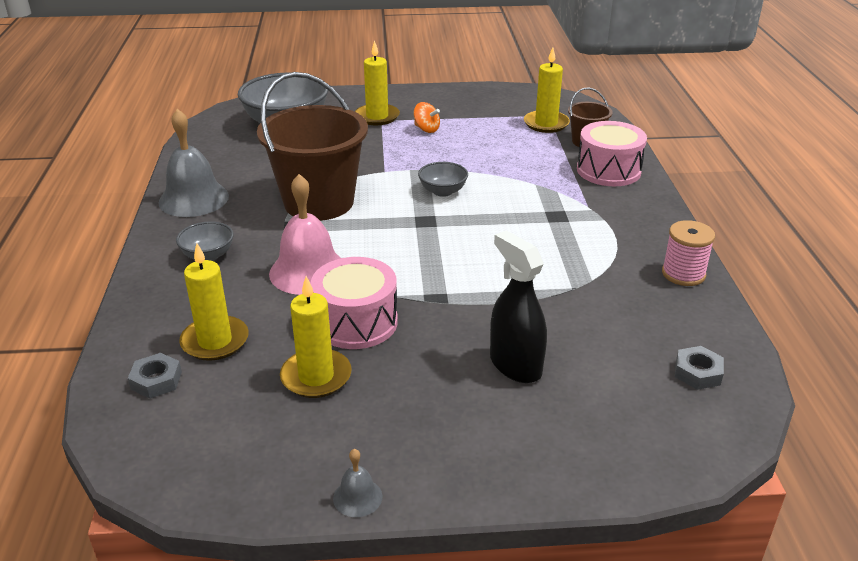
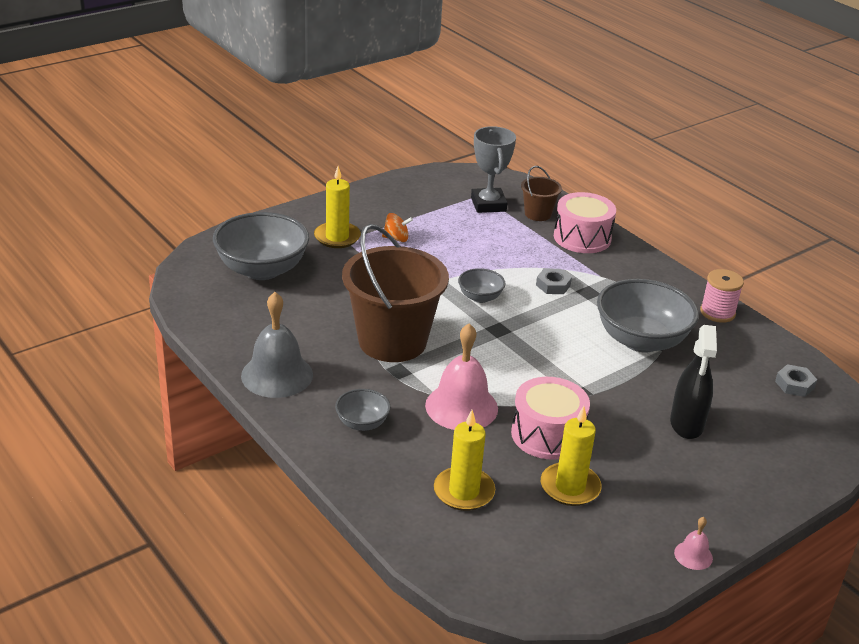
camera: 35 degrees left, 0 degrees up
grey nut [128,353,182,399] -> grey nut moved to [536,268,572,294]
grey bell [333,449,383,517] -> pink bell [674,517,713,570]
black spray bottle [490,230,547,383] -> black spray bottle turned 105 degrees counterclockwise [670,325,717,439]
yellow candle [524,48,570,133] -> grey trophy [471,126,516,213]
none -> grey bowl [597,279,699,353]

